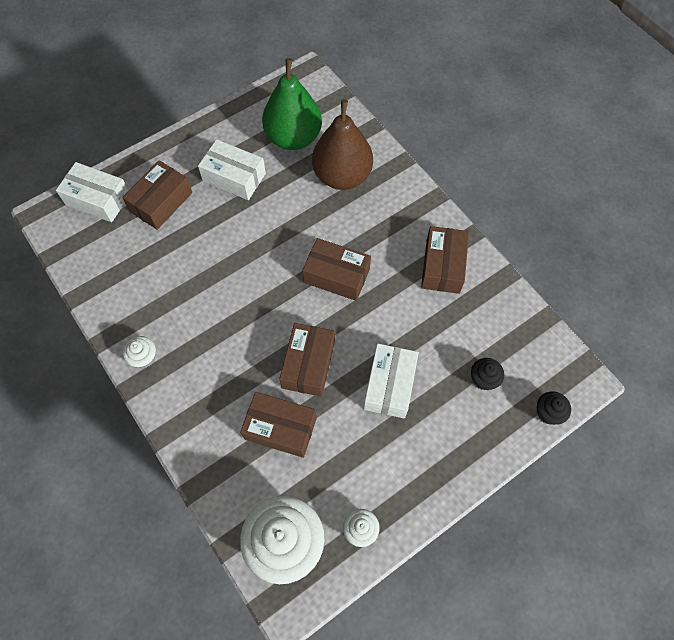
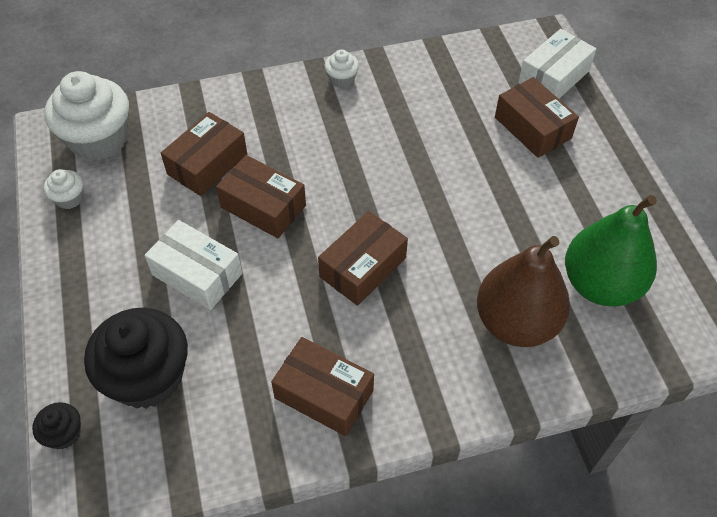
camera: 110 degrees right, 10 degrees down
white box [198,139,266,200] -> none
black cupcake [471,358,504,390] -> black cupcake [84,308,188,409], size x2.21

